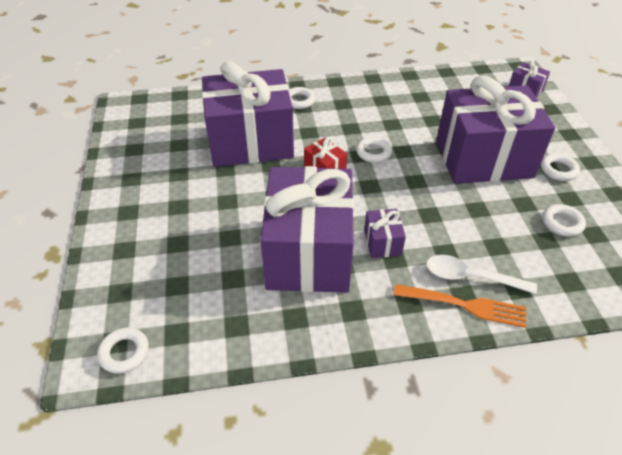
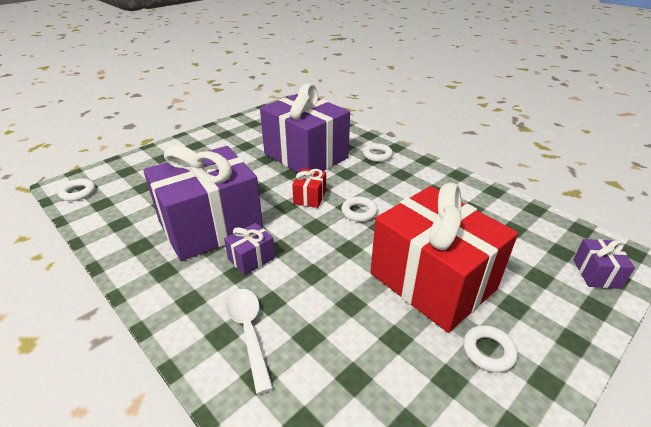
camera: 55 degrees right, 10 degrees down
orange fork [393,284,526,328] -> none
purple gift [436,76,555,184] -> red gift [370,183,518,333]
white ring [543,204,586,237] -> none

